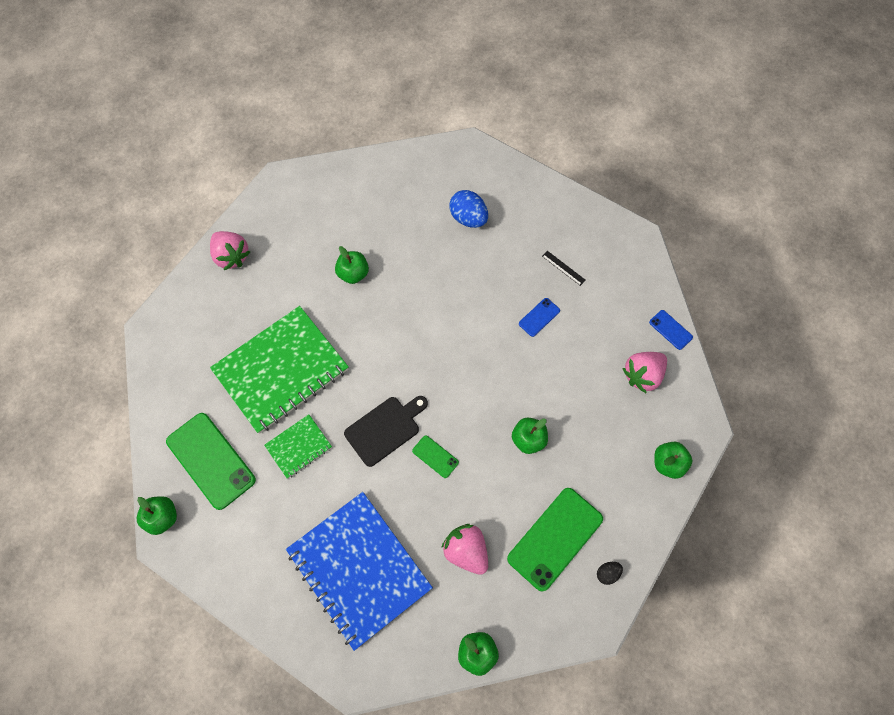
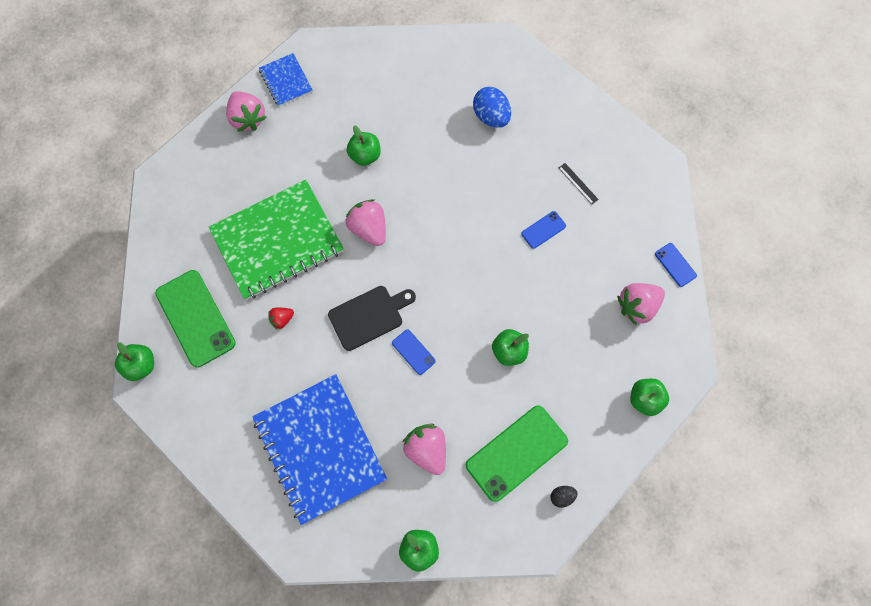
camera: 10 degrees right, 5 degrees up
green notebook [264,414,332,479] -> red strawberry [268,308,294,330]
green phone [412,435,459,478] -> blue phone [392,329,436,375]
none -> blue notebook [259,53,313,107]
none -> pink strawberry [346,199,386,246]

